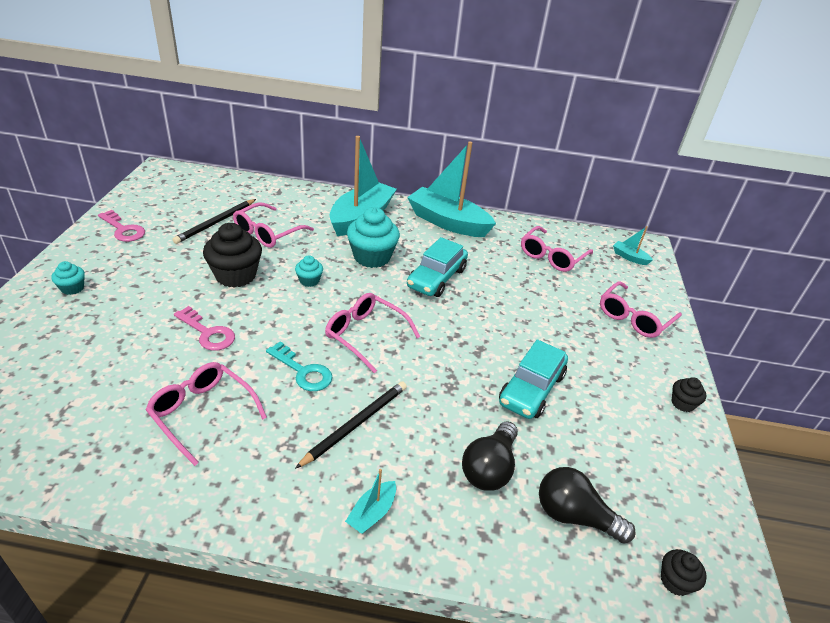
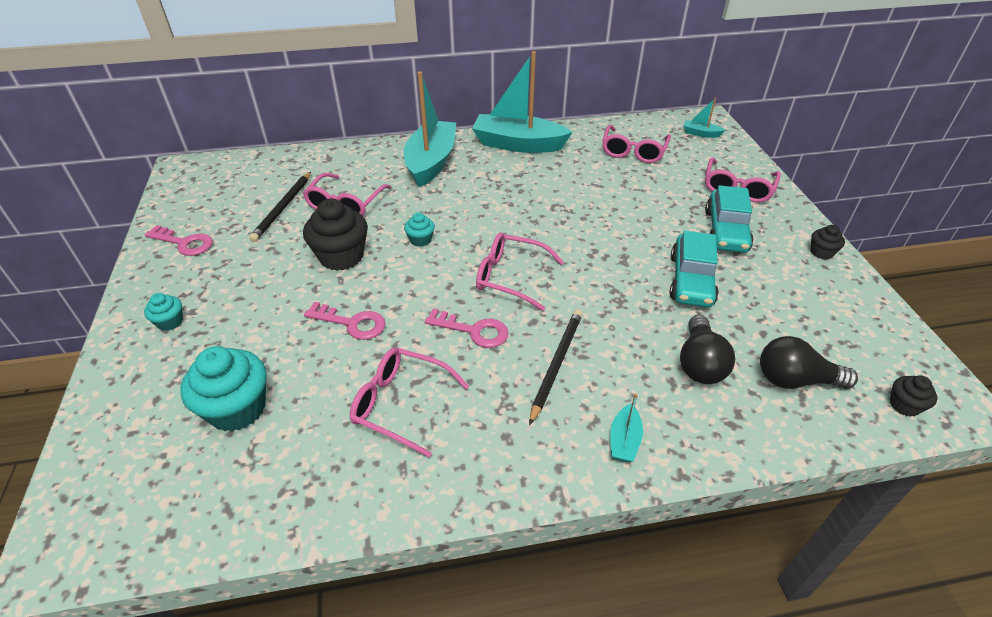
camera: 15 degrees left, 5 degrees up
turquoise key [266,342,333,391] -> pink key [425,308,508,348]
turquoise cupcake [347,207,400,268] -> turquoise cupcake moved to [181,346,267,432]
turquoise car [407,237,468,297] -> turquoise car moved to [705,185,753,253]

